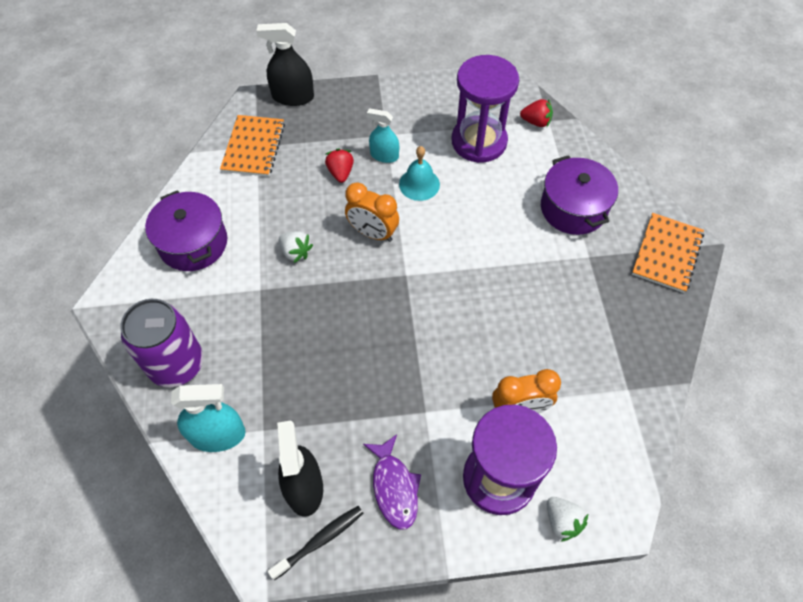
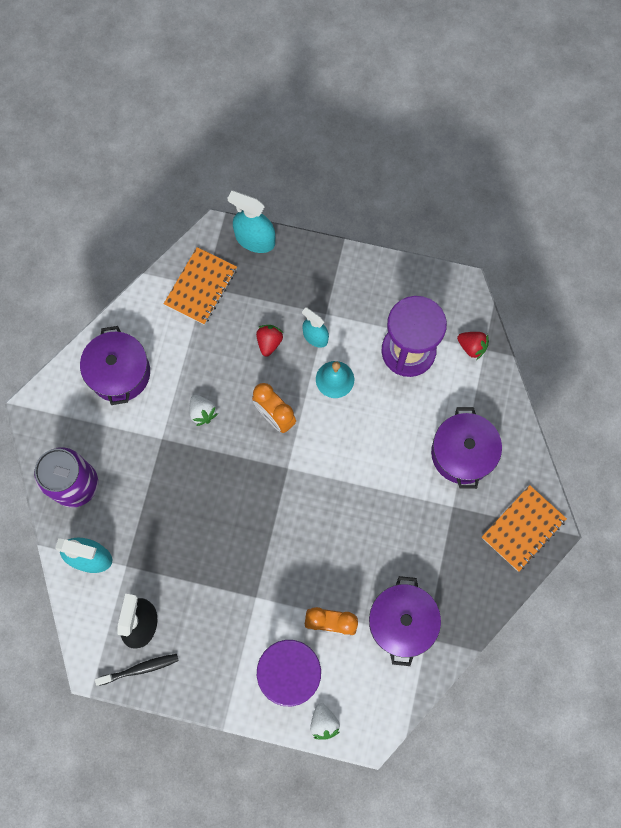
camera: 20 degrees right, 15 degrees up
black spray bottle [256,23,314,106] -> turquoise spray bottle [227,191,275,253]
purple fish [363,434,421,529] -> none
none -> purple pot [369,576,441,666]

